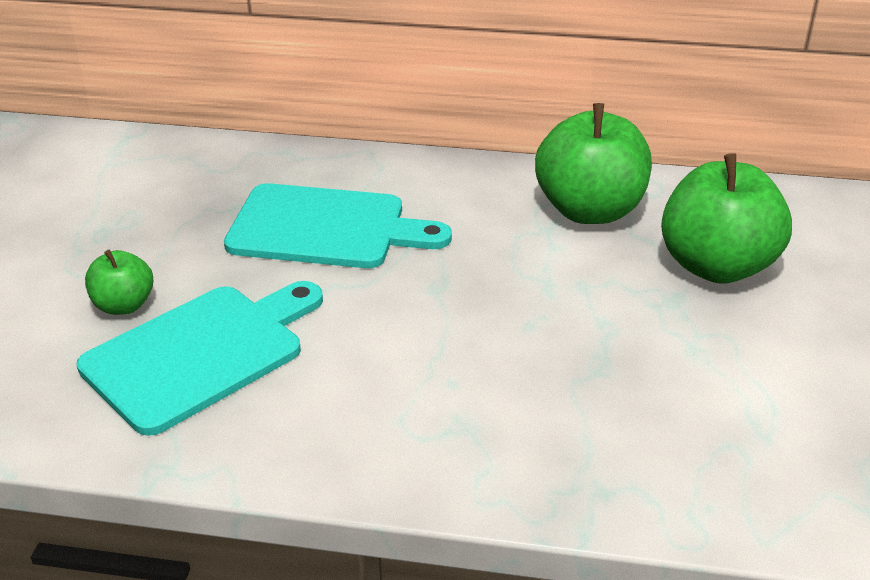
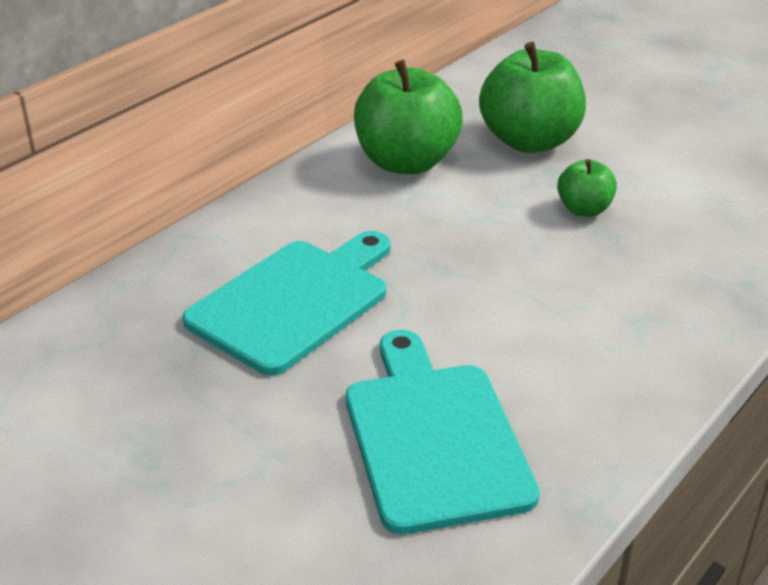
camera: 60 degrees left, 0 degrees up
green apple [85,250,153,315] -> green apple moved to [557,159,617,217]

